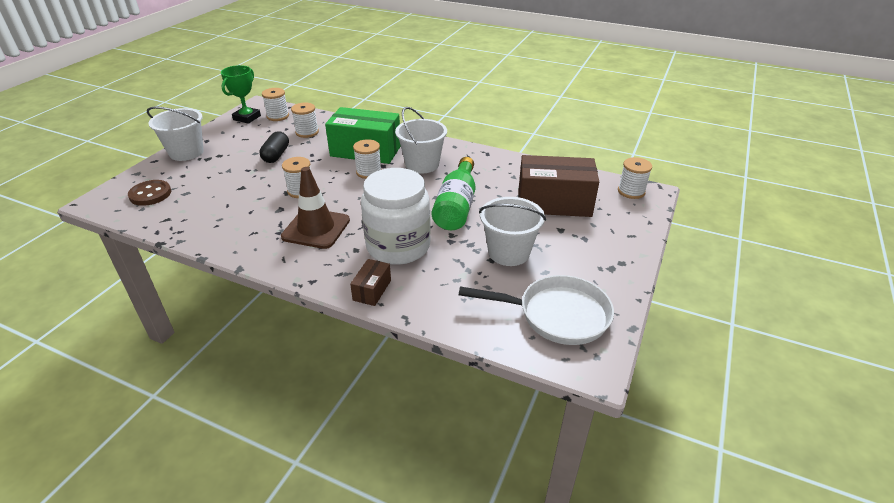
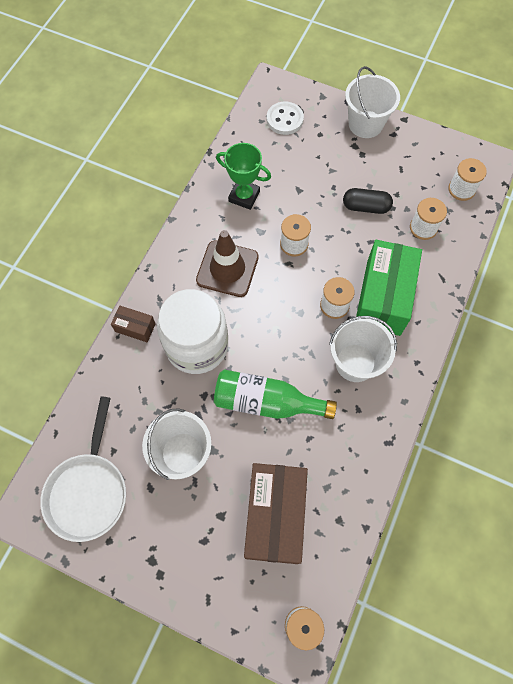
camera: 90 degrees right, 30 degrees up
brown button [128,180,171,206] -> white button [267,102,304,135]
green trophy [221,65,261,124] -> green trophy moved to [216,143,271,210]

